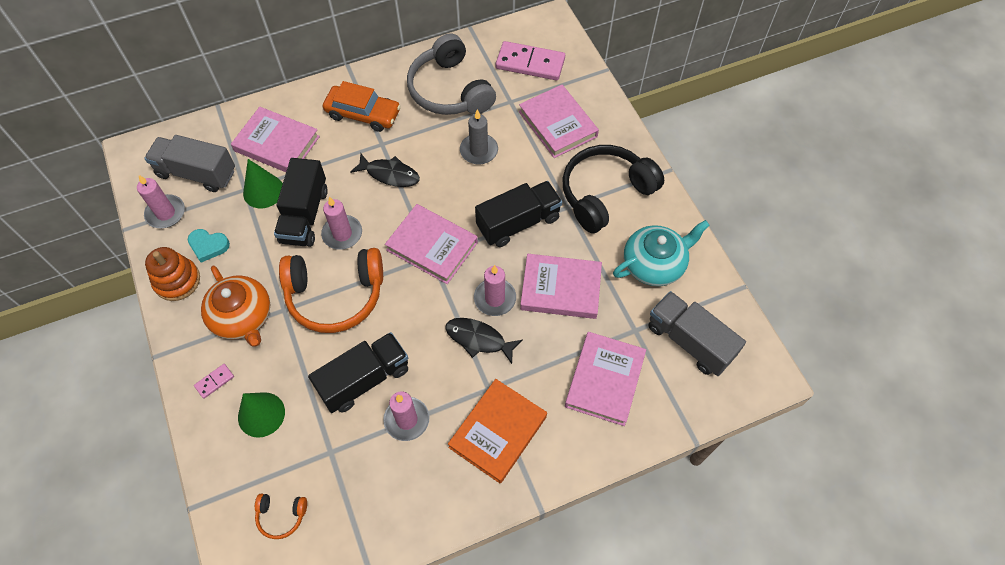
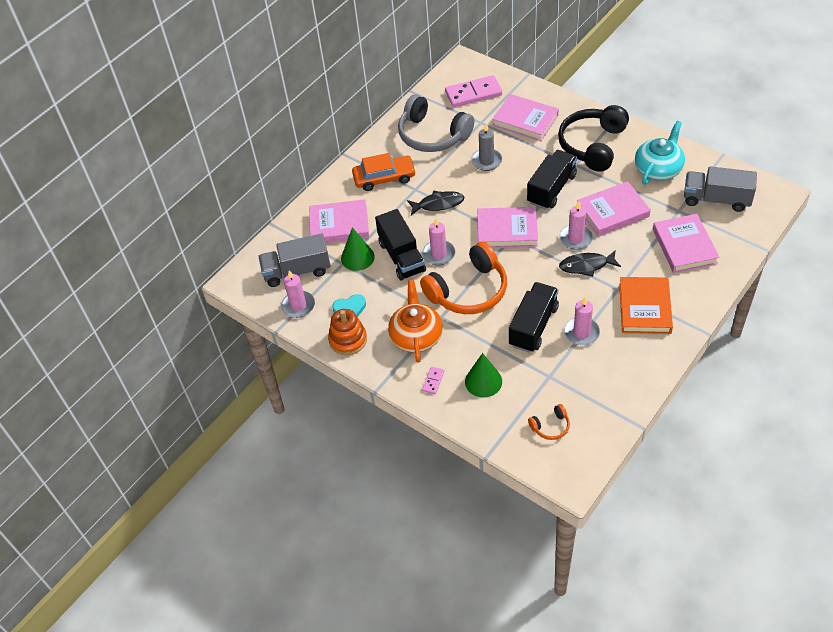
camera: 25 degrees left, 10 degrees down
orange teapot [201,266,270,347] -> orange teapot turned 120 degrees counterclockwise [388,280,443,363]

